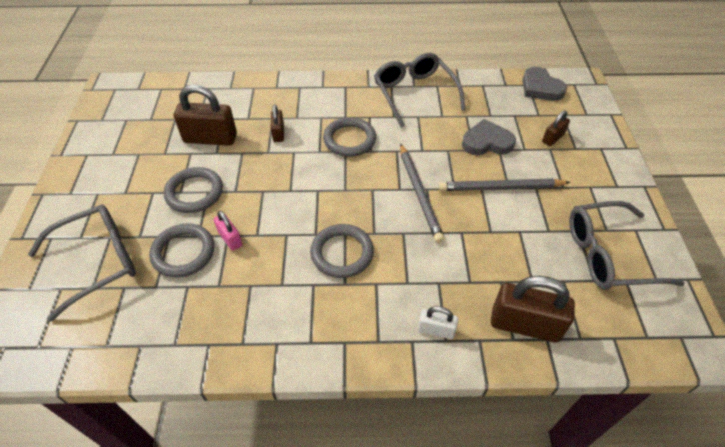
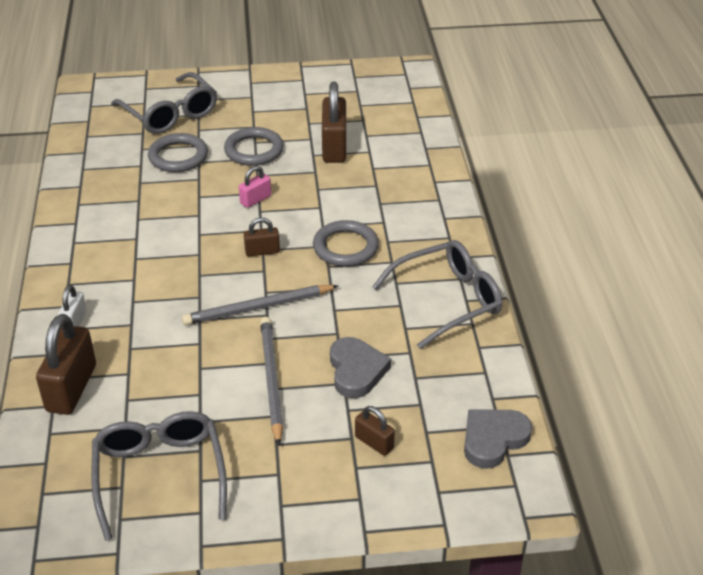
camera: 85 degrees right, 10 degrees down
pink padlock [214,211,243,251] -> pink padlock moved to [239,166,271,208]
brown padlock [271,105,284,142] -> brown padlock moved to [244,218,280,256]
grey ring [310,224,374,278] -> none

